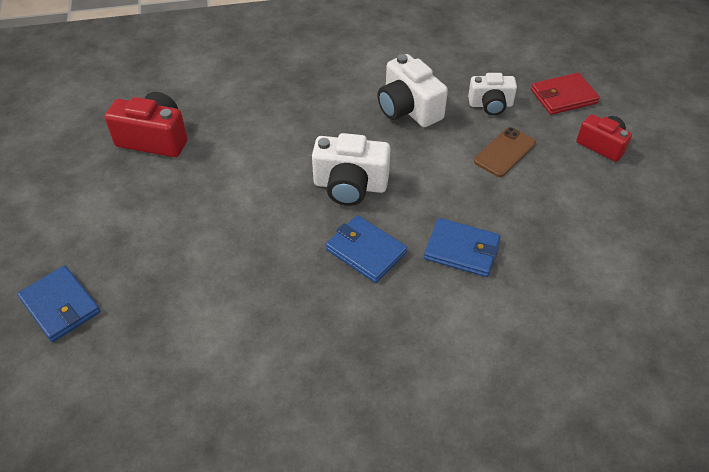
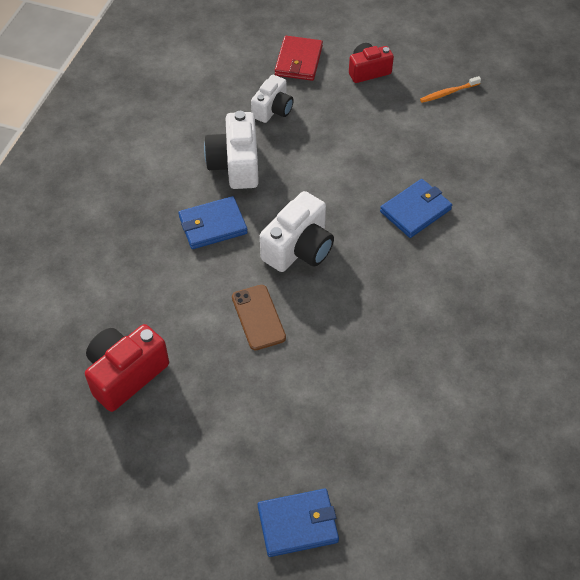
camera: 60 degrees left, 5 degrees up
blue wallet [326,215,407,283] -> blue wallet moved to [178,196,248,249]
white camera [377,54,448,127] -> white camera turned 90 degrees clockwise [204,111,259,189]
brown phone [474,127,536,177] -> brown phone moved to [232,285,286,350]
none -> orange toothbrush [420,76,481,103]

